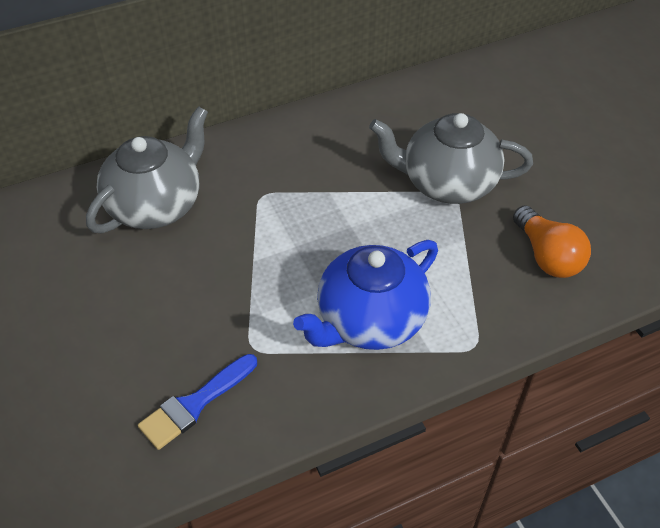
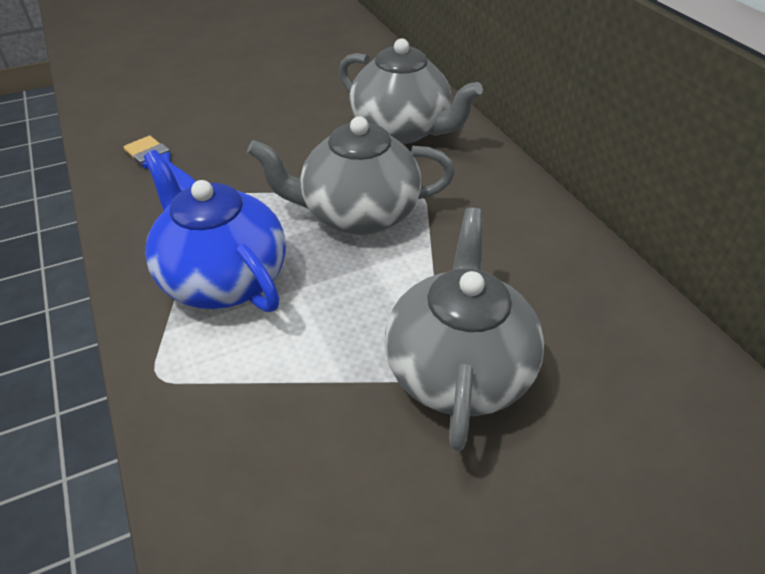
camera: 90 degrees right, 5 degrees down
orange light bulb [513,205,591,278] -> none
none -> grey teapot [247,116,455,235]

